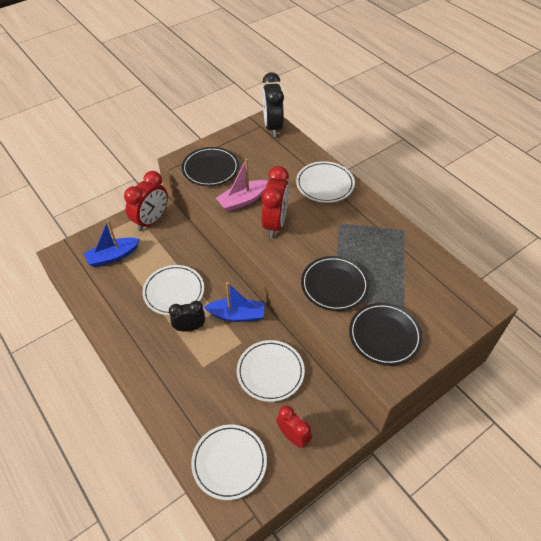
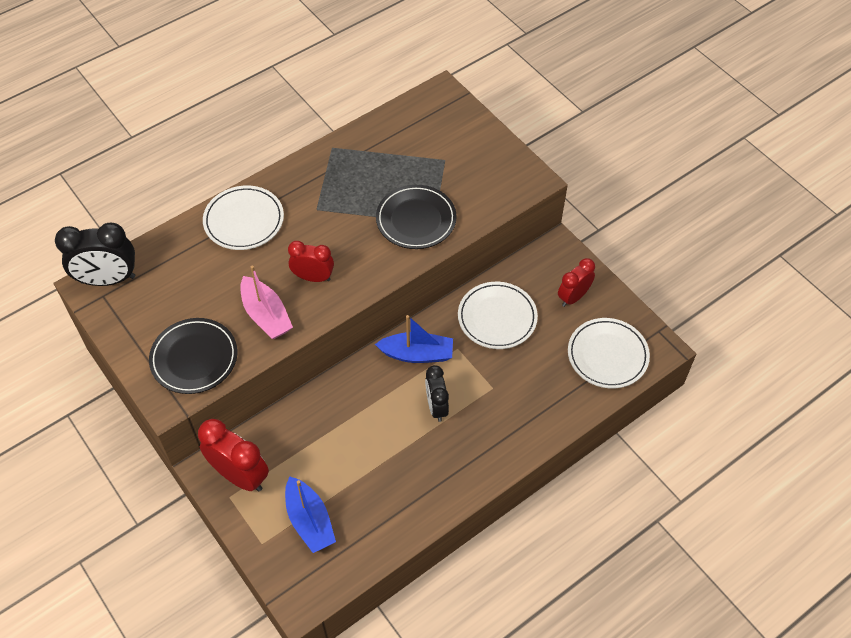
camera: 90 degrees left, 5 degrees up
white plate [142,265,204,315] -> none
blue boat [204,282,265,322] -> blue boat turned 90 degrees clockwise [375,315,453,363]
red clock [261,166,289,238] -> red clock [288,241,334,282], size x0.65
black plate [349,303,422,366] -> none

